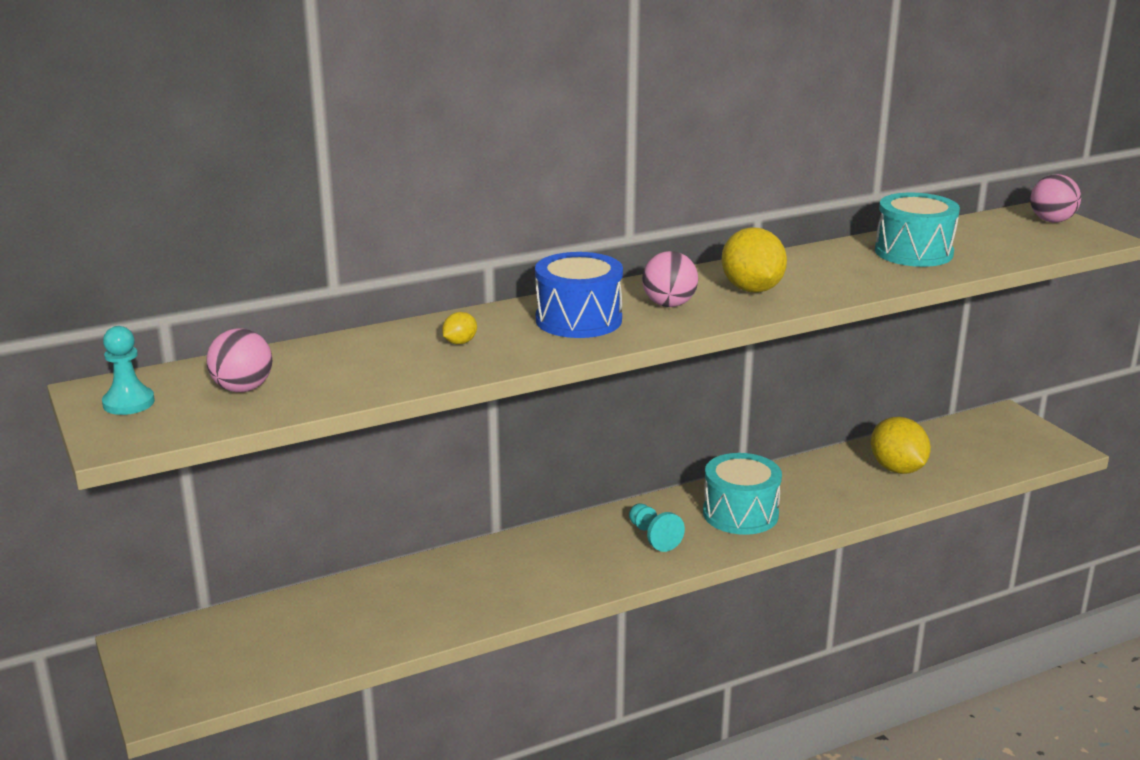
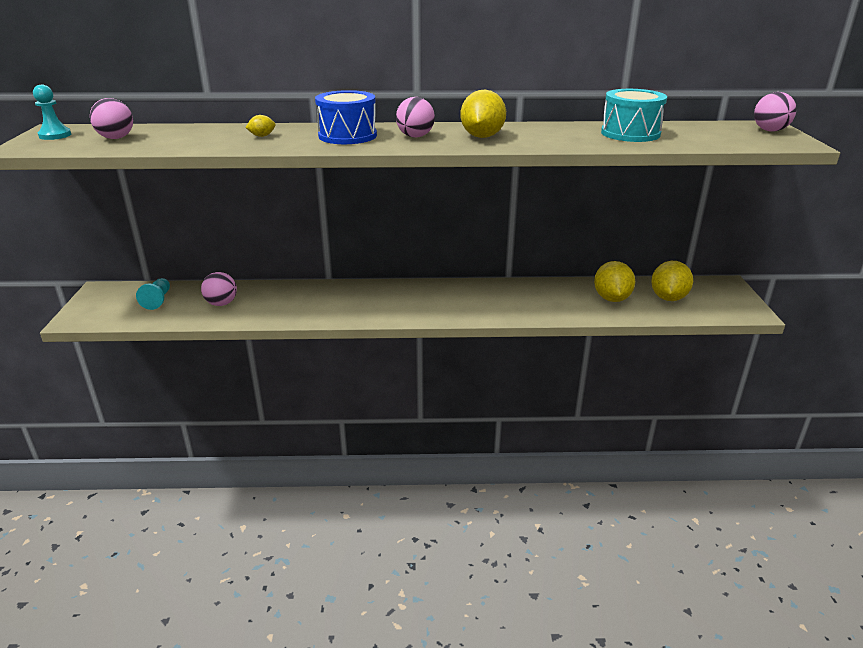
camera: 25 degrees right, 5 degrees up
turquoise pawn [629,503,685,552] -> turquoise pawn moved to [136,278,170,310]
turquoise drum [703,453,782,535] -> none
none -> pink ball [201,272,237,306]
none -> yellow lemon [651,261,693,301]

